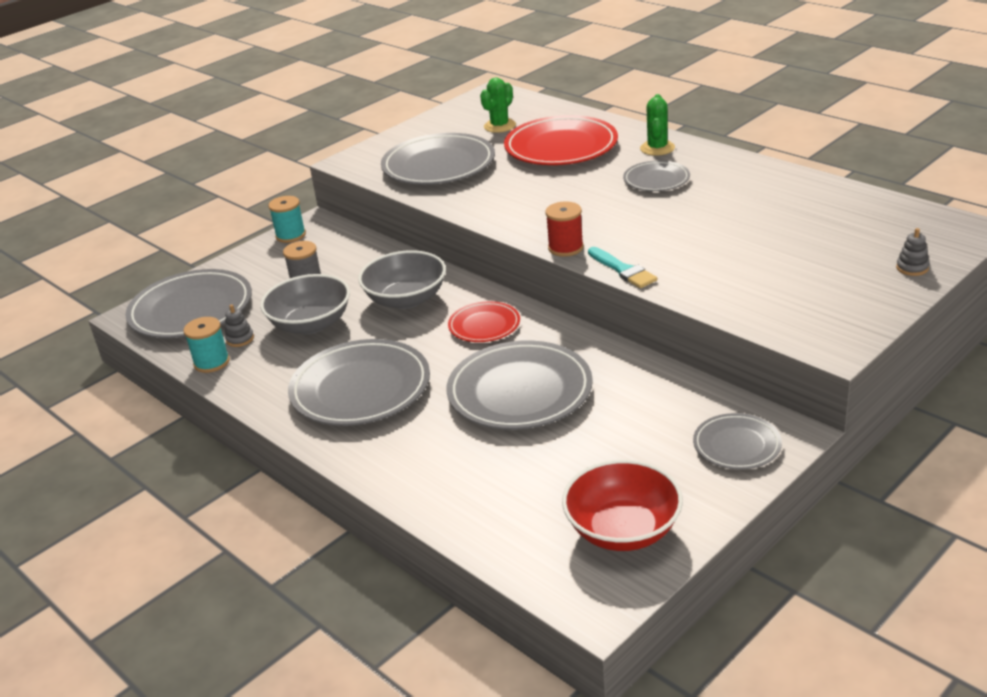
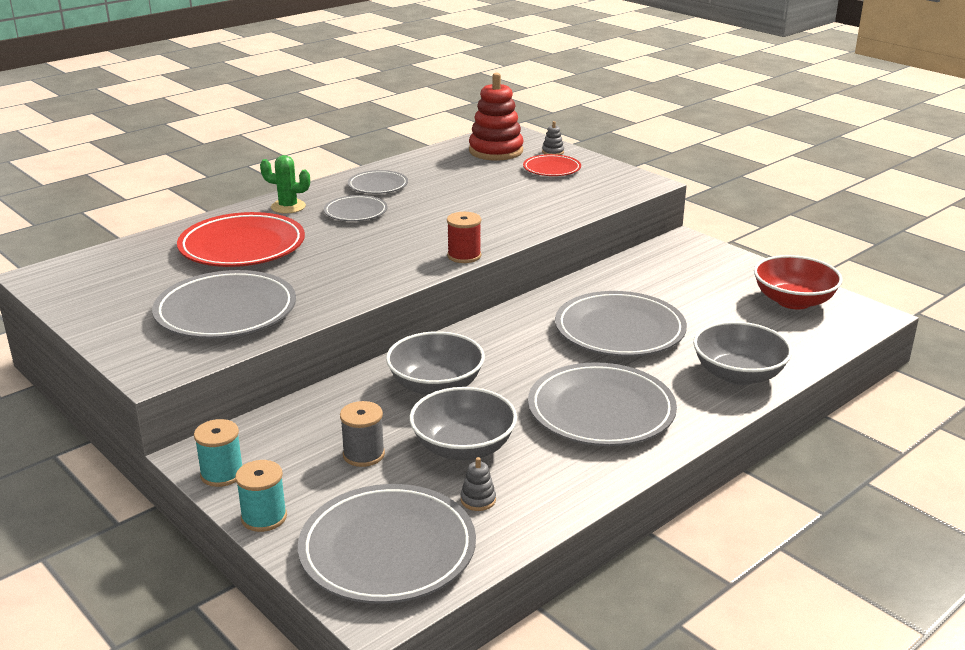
camera: 90 degrees left, 5 degrees down
turquoise spool [183,317,230,373] -> turquoise spool moved to [235,460,287,532]
red plate [448,301,520,342] -> red plate moved to [523,154,581,176]
green cactus [480,78,516,133] -> none
turquoise brush [588,247,657,288] -> none
grey plate [693,413,782,470] -> grey plate moved to [348,170,408,194]
none -> red stacking toy [469,73,524,161]
none -> grey bowl [693,321,792,385]

